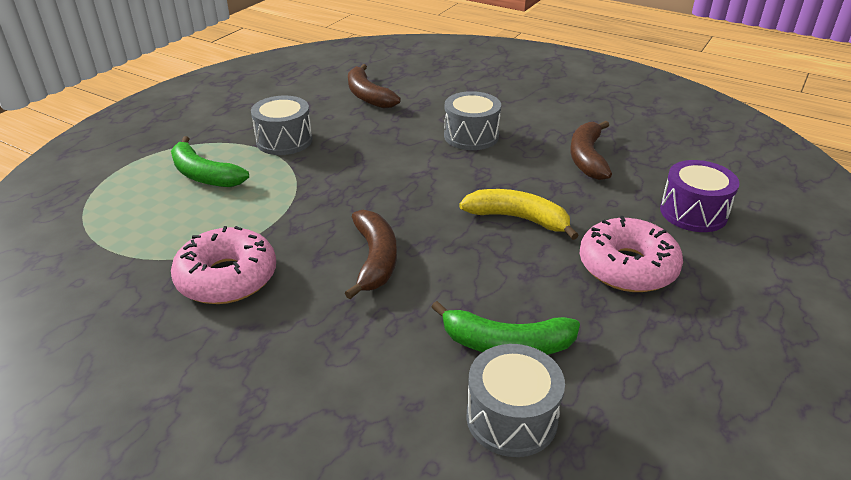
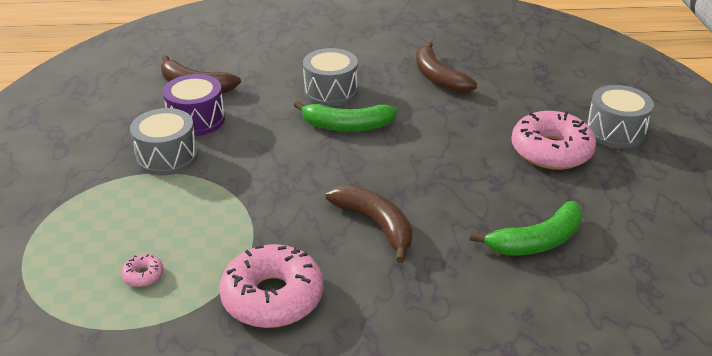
camera: 35 degrees left, 0 degrees up
green banana [171,136,249,187] -> green banana moved to [294,101,397,132]
yellow banana [459,189,579,240] -> none
grey drum [467,344,565,457] -> grey drum moved to [587,85,654,149]
purple drum [660,160,739,232] -> purple drum moved to [163,74,225,136]
none -> pink donut [121,254,164,287]

